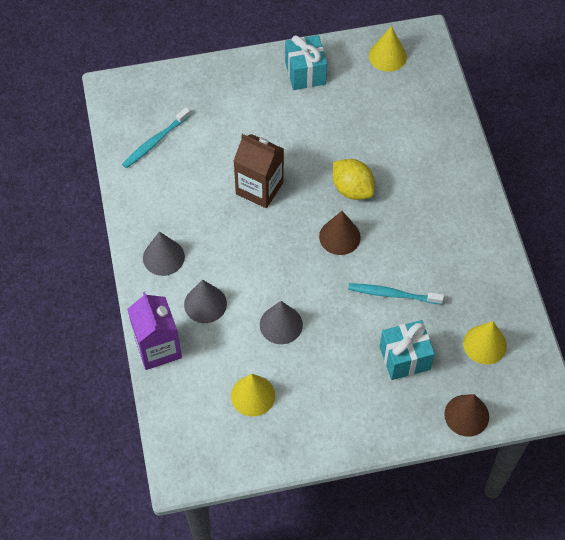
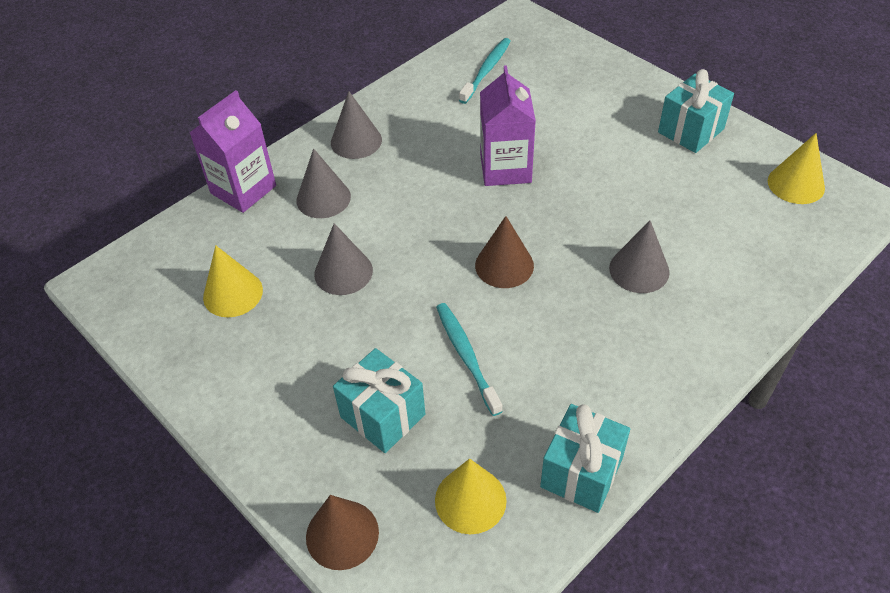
camera: 60 degrees right, 10 degrees down
turquoise toothbrush [122,107,191,168] -> turquoise toothbrush turned 105 degrees clockwise [459,38,511,104]
brown carton [234,134,284,208] -> purple carton [480,65,536,186]
yellow lemon [333,159,375,200] -> none
none -> turquoise gift [540,404,630,513]
none -> grey cone [609,220,670,293]

